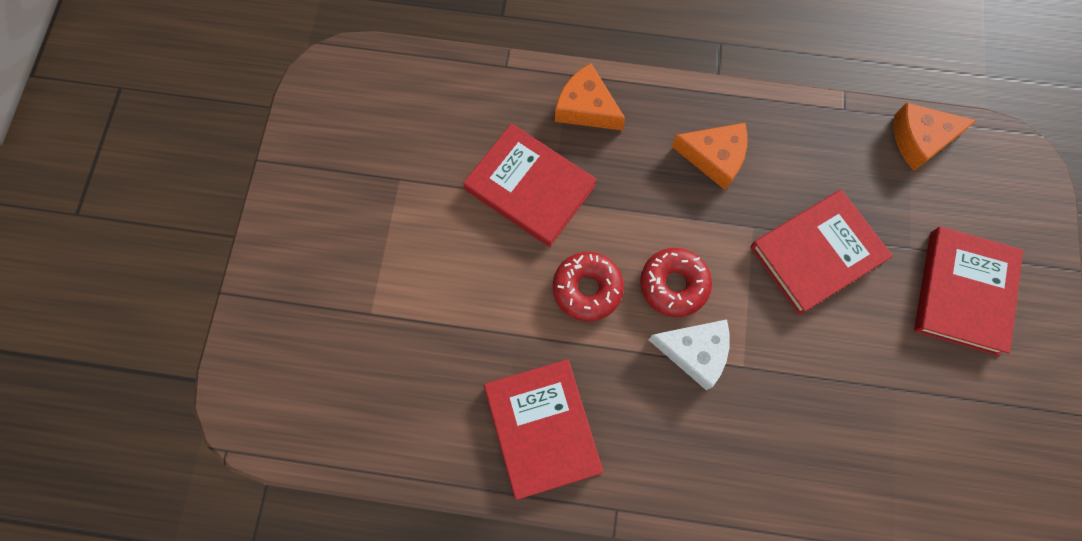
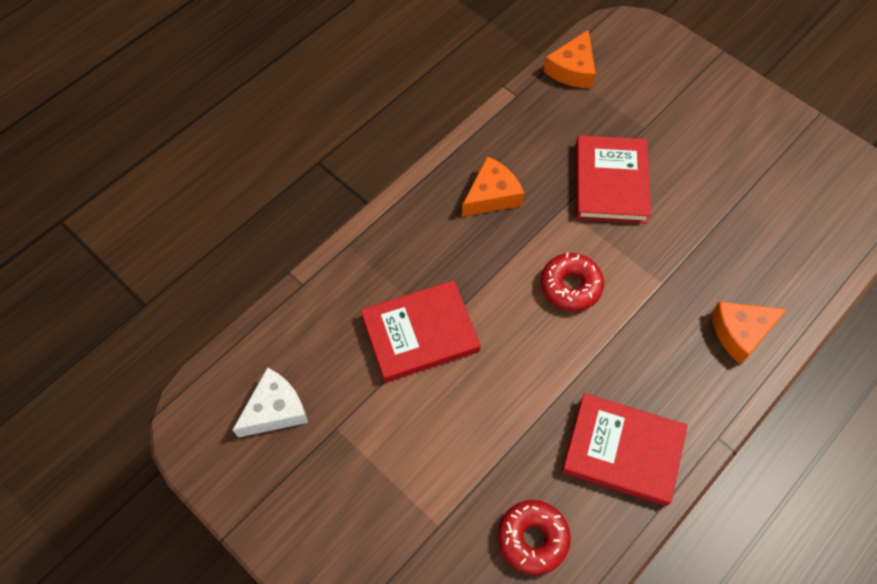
camera: 55 degrees left, 10 degrees down
red donut [553,252,624,321] -> red donut moved to [498,500,571,575]
orange cheese [555,64,625,130] -> orange cheese moved to [712,302,788,365]
white cheese [649,319,730,391] -> white cheese moved to [232,368,308,438]
red book [914,227,1023,356] -> none

